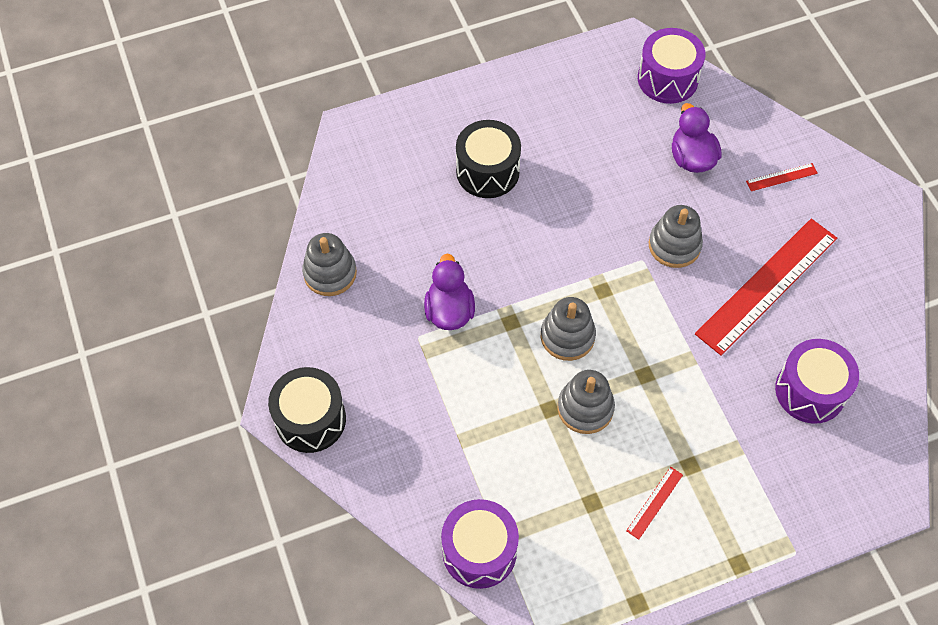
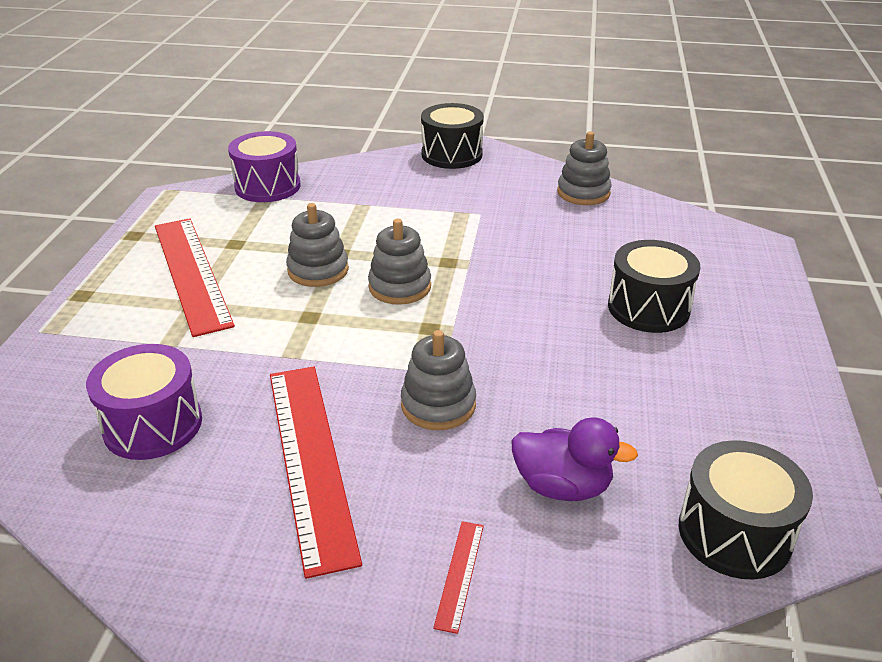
camera: 120 degrees right, 25 degrees down
purple duck [424,254,475,330] -> none
red ruler [626,467,683,540] -> red ruler [155,218,235,337], size x2.45
purple drum [638,28,705,104] -> black drum [679,440,813,579]

